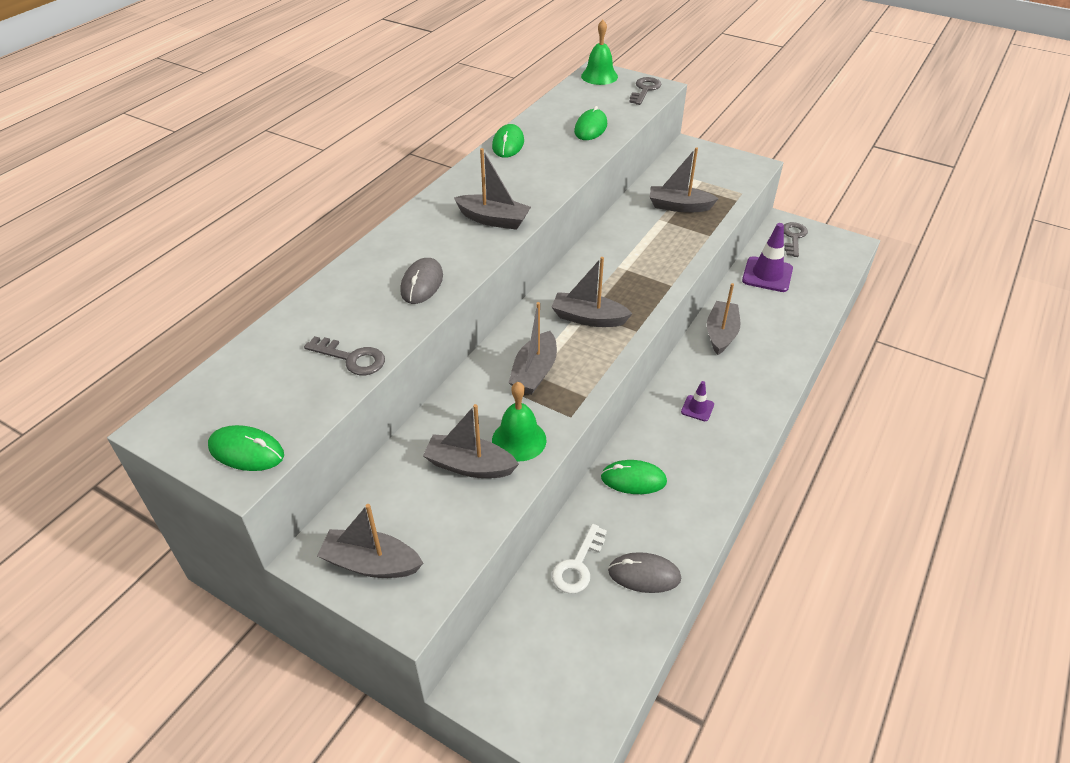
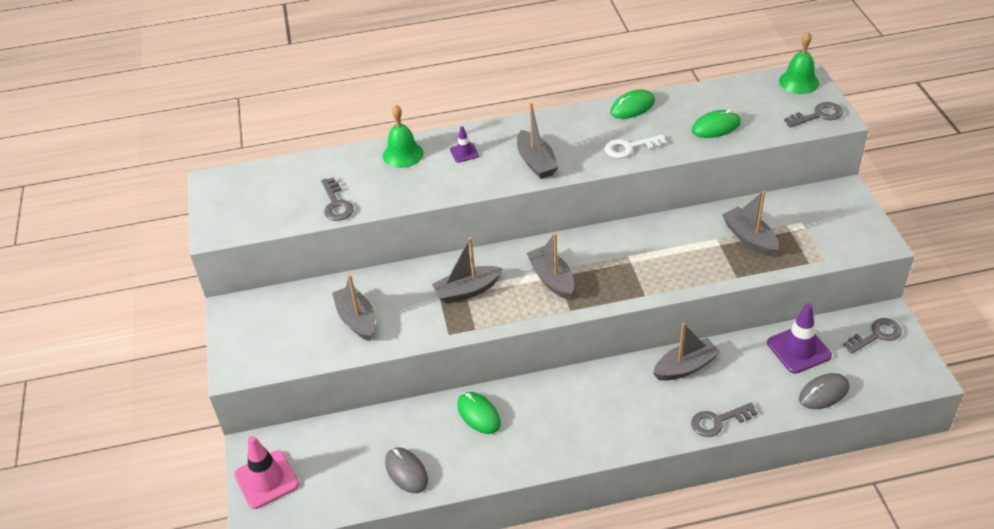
camera: 50 degrees right, 0 degrees up
green mouse [208,425,284,471] -> none
grey boat [317,504,423,578] -> none
grey mouse [400,258,443,304] -> grey mouse moved to [799,373,849,409]
green bell [492,382,546,461] -> green bell moved to [383,105,423,168]
white key [552,524,607,594] -> white key moved to [605,134,667,158]
purple traffic cone [681,381,714,421] -> purple traffic cone moved to [450,126,479,163]
none -> pink traffic cone [234,436,299,509]
none -> grey key [691,403,758,437]

